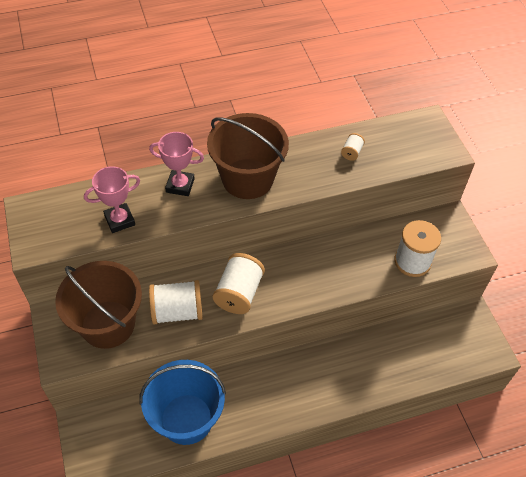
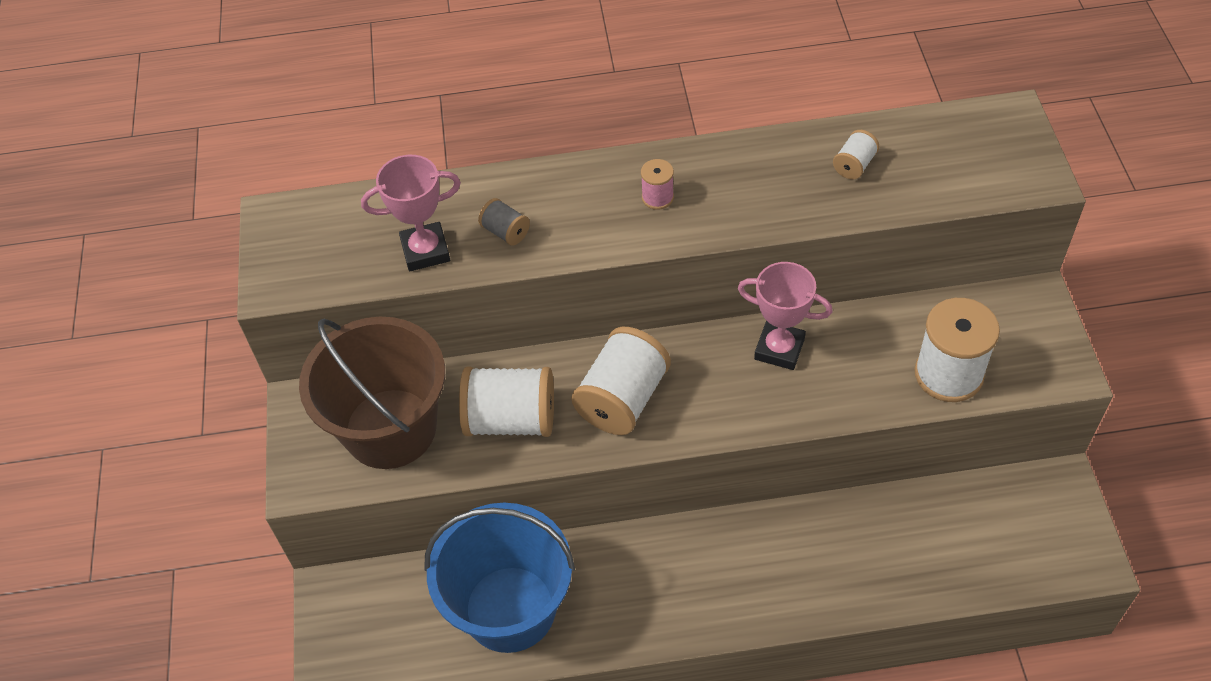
camera: 15 degrees right, 0 degrees up
pink trophy [149,132,204,196] -> pink trophy moved to [738,262,833,370]
brown bucket [207,113,289,199] -> pink spool [641,159,674,210]
none -> grey spool [478,198,530,246]

